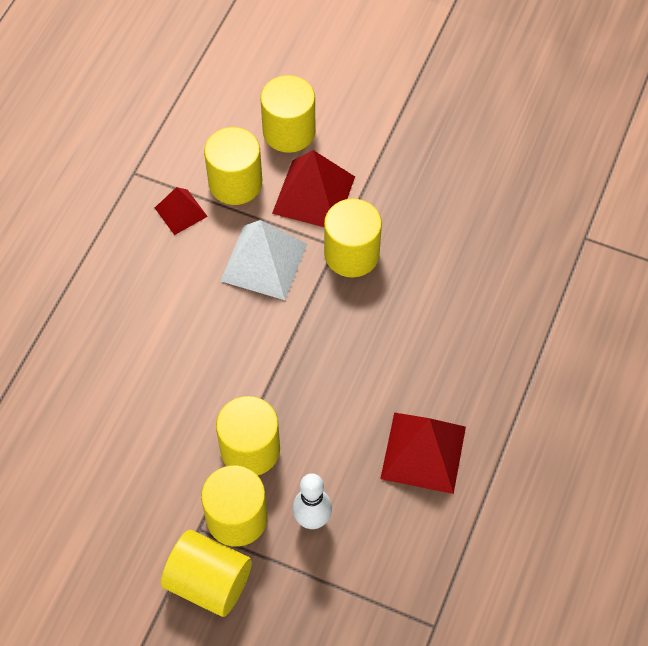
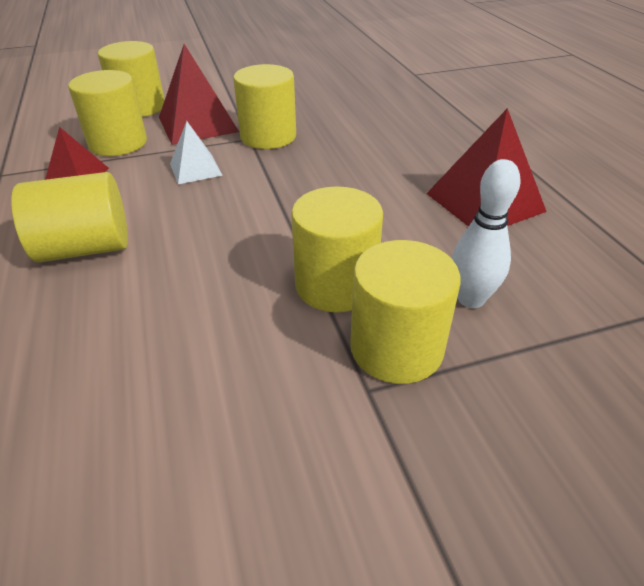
camera: 40 degrees left, 20 degrees down
yellow cylinder [161,530,252,617] -> yellow cylinder moved to [11,172,128,262]
white pyramid [220,220,307,300] -> white pyramid [170,121,223,184], size x0.58

